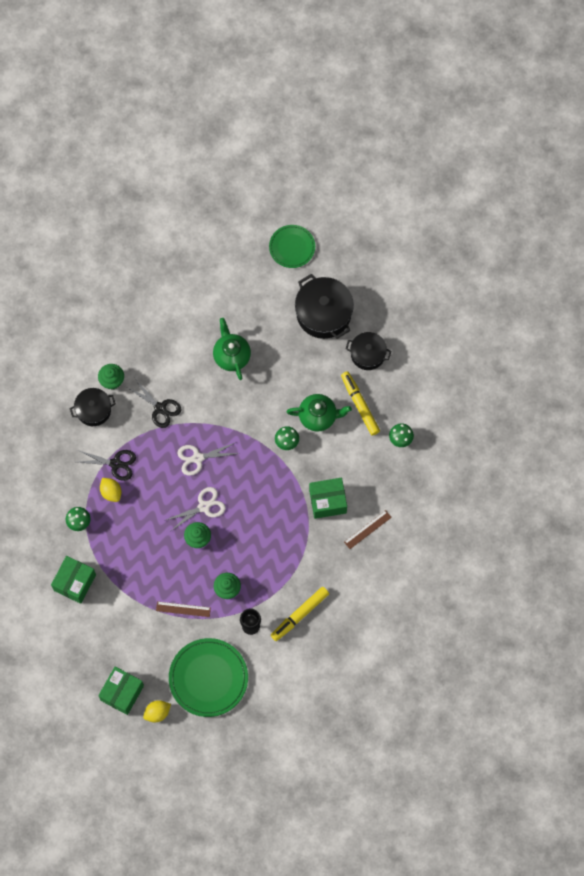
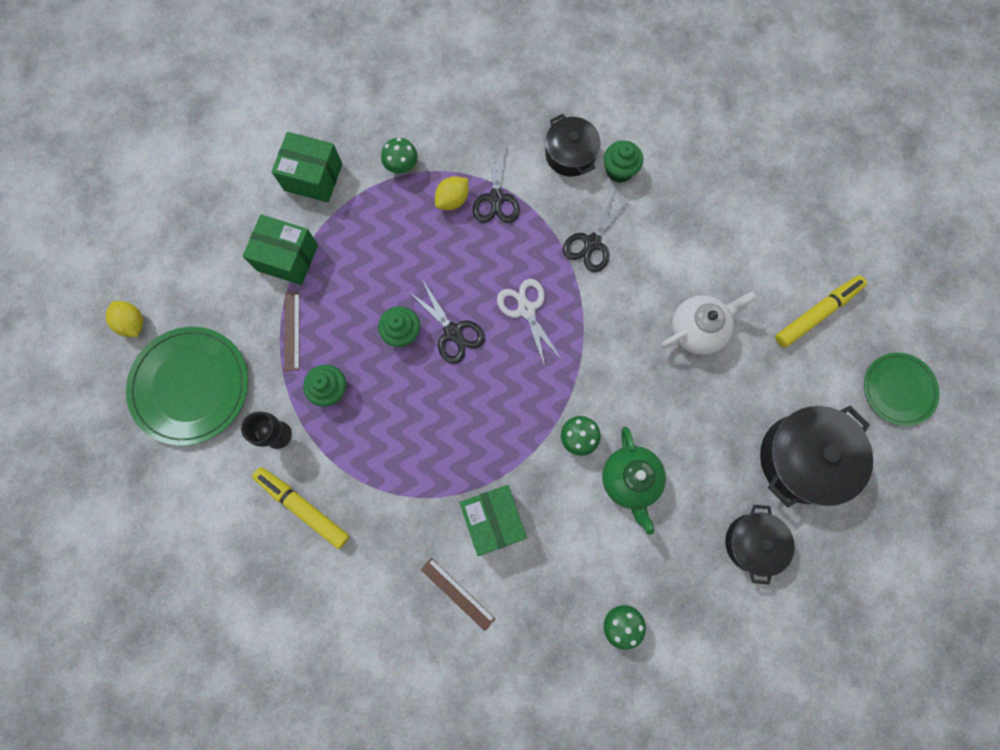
camera: 80 degrees right, 5 degrees up
green box [98,666,144,715] -> green box moved to [243,214,318,285]
white scissors [164,487,226,531] -> black scissors [408,279,485,364]
green teapot [213,318,251,380] -> white teapot [661,291,757,355]
yellow marker [341,371,380,436] -> yellow marker moved to [775,276,867,348]

